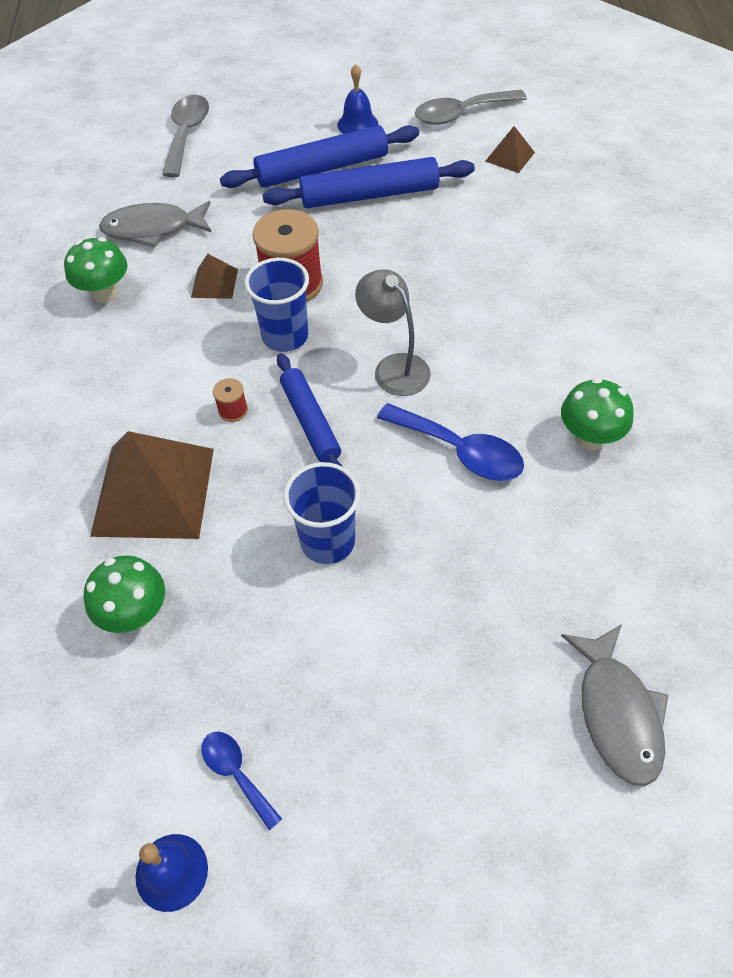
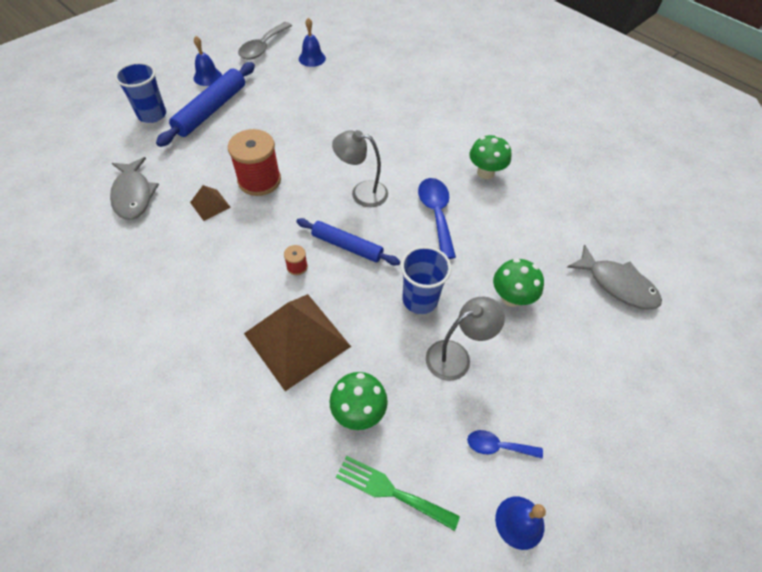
camera: 45 degrees left, 0 degrees up
green mushroom [64,237,127,303] -> green mushroom moved to [493,258,544,307]
grey fish [99,201,211,247] -> grey fish turned 60 degrees counterclockwise [110,157,159,220]
grey spoon [162,95,209,177] -> none
blue cup [245,258,309,352] -> blue cup moved to [115,62,166,123]
blue rolling pin [262,157,475,208] -> none
blue spoon [377,403,524,481] -> blue spoon turned 90 degrees counterclockwise [418,178,456,259]
brown pyramid [485,126,535,173] -> blue bell [299,18,326,67]
none -> green fork [336,455,460,531]
none -> grey lamp [426,296,505,381]

